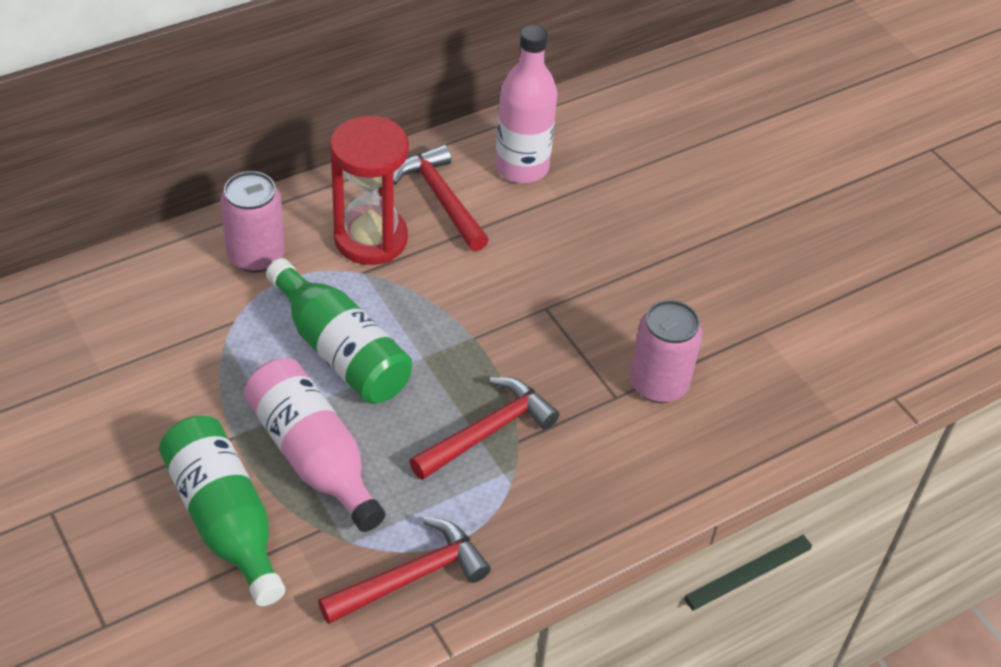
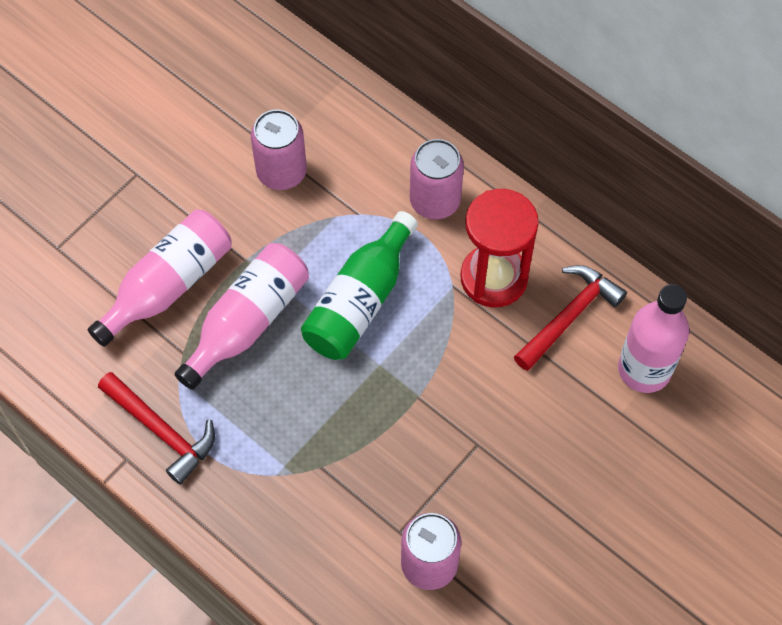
camera: 75 degrees right, 15 degrees up
green bottle [159,416,285,606] -> pink bottle [88,210,232,347]
red hammer [409,377,559,480] -> none
none -> pink can [251,110,307,190]

